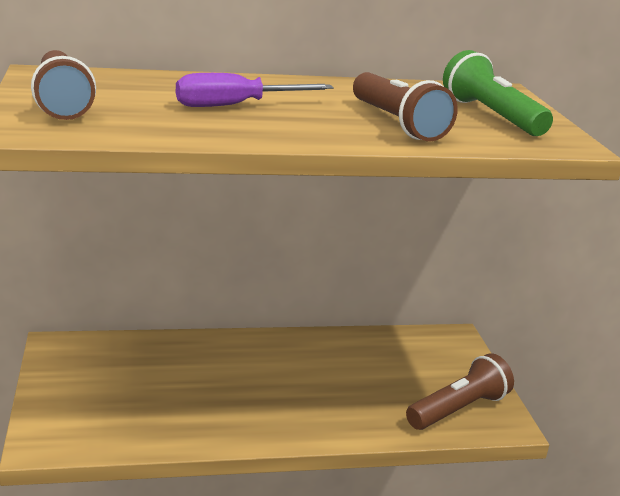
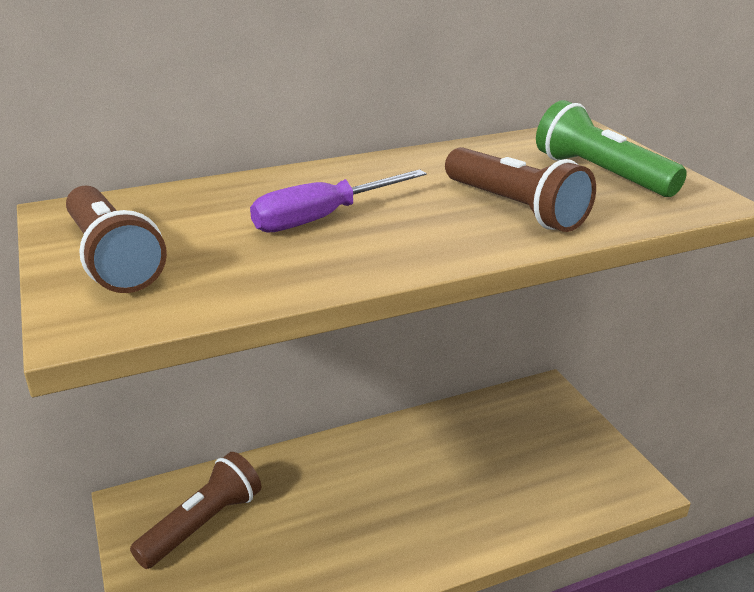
camera: 10 degrees left, 5 degrees up
brown flashlight [406,353,514,430] -> brown flashlight moved to [130,452,261,569]

